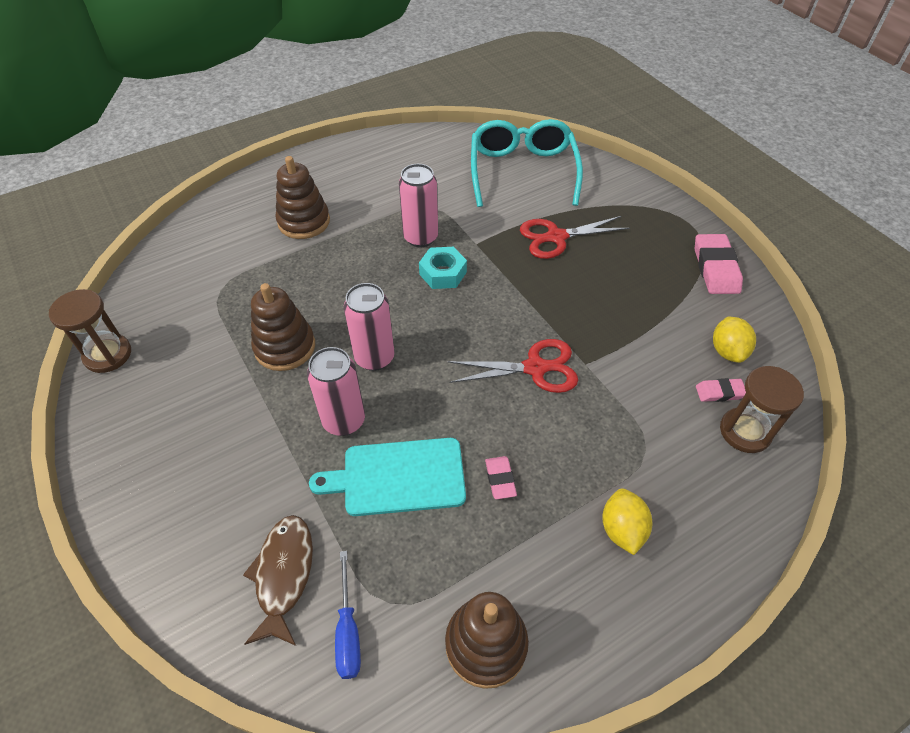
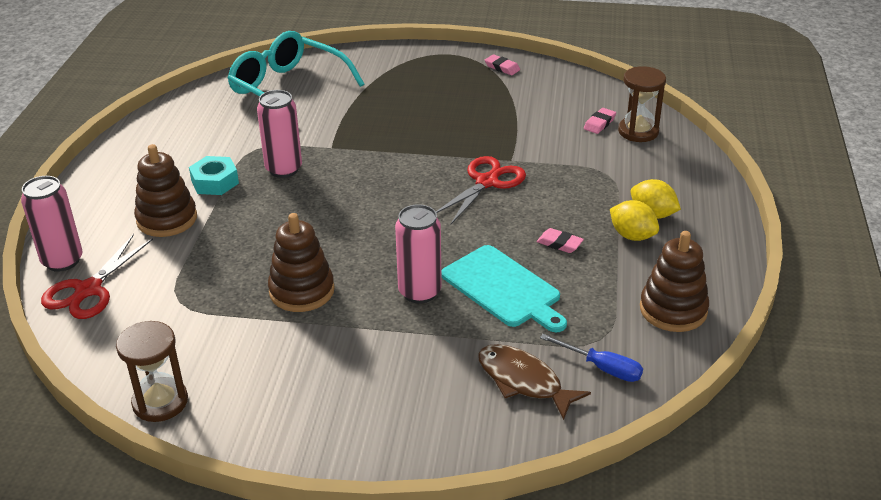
camera: 50 degrees left, 15 degrees down
turquoise cutting board [309,438,466,516] -> turquoise cutting board turned 75 degrees counterclockwise [441,245,567,332]
pink can [344,283,395,371] -> pink can moved to [21,176,83,272]
turquoise nut [419,247,467,289] -> turquoise nut moved to [189,156,239,195]
red scissors [520,216,630,259] -> red scissors moved to [41,234,153,319]
pink eraser [695,234,743,294] -> pink eraser [485,54,520,75], size x0.55
yellow lemon [713,317,756,363] -> yellow lemon moved to [610,200,659,241]

